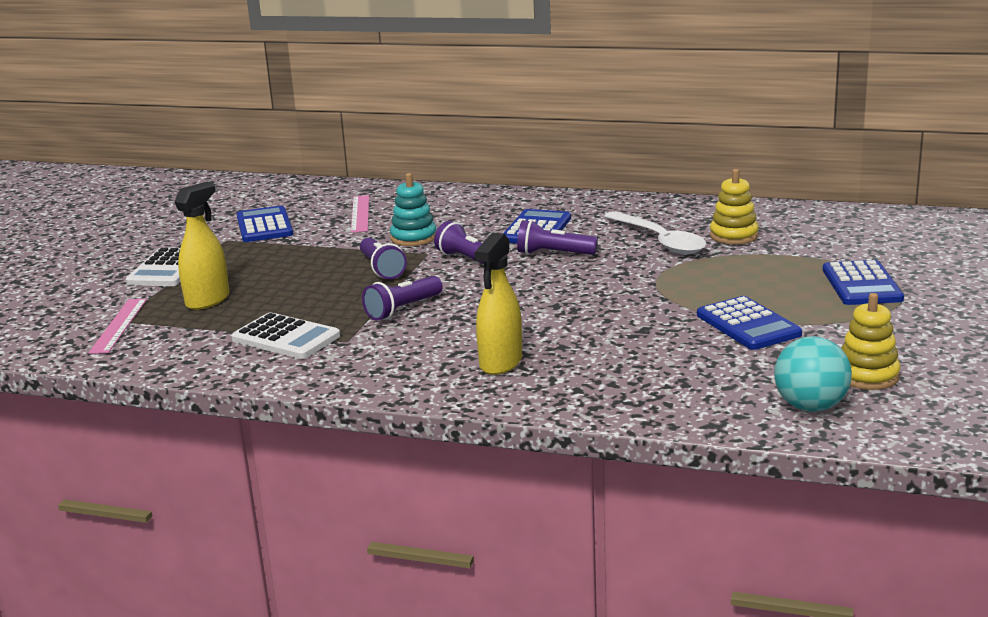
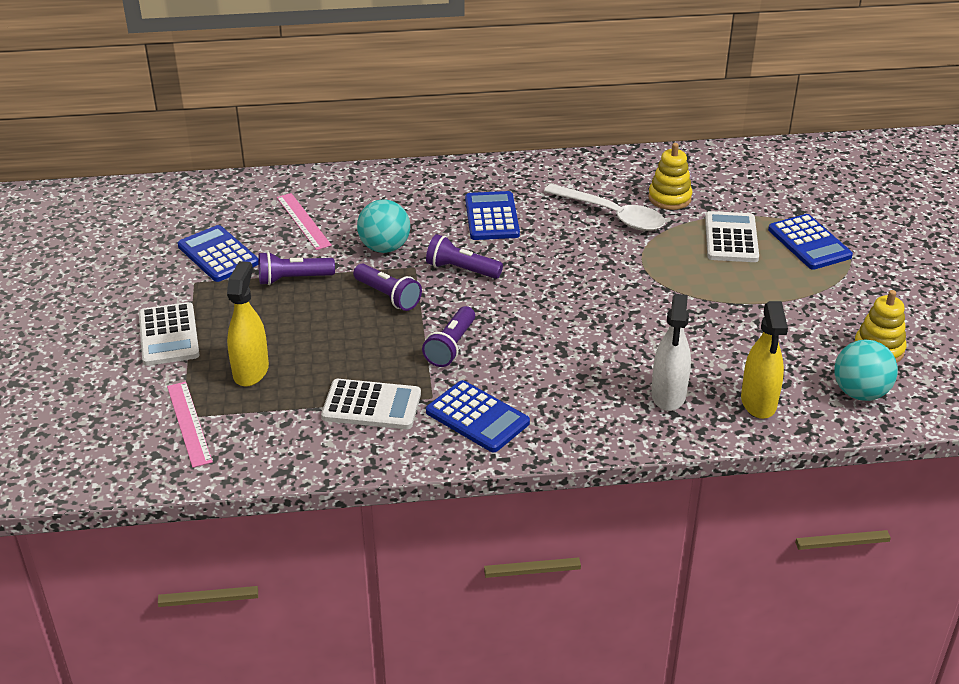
camera: 25 degrees left, 15 degrees up
turquoise stacking toy [390,173,436,246] -> turquoise ball [357,199,410,253]
yellow spray bottle [474,232,522,375] -> yellow spray bottle moved to [741,301,788,419]
purple flashlight [517,220,598,255] -> purple flashlight moved to [258,251,335,285]
blue calculator [697,296,802,350] -> blue calculator moved to [426,380,530,452]
none -> white spray bottle [651,294,691,411]
none -> white calculator [705,211,759,262]

